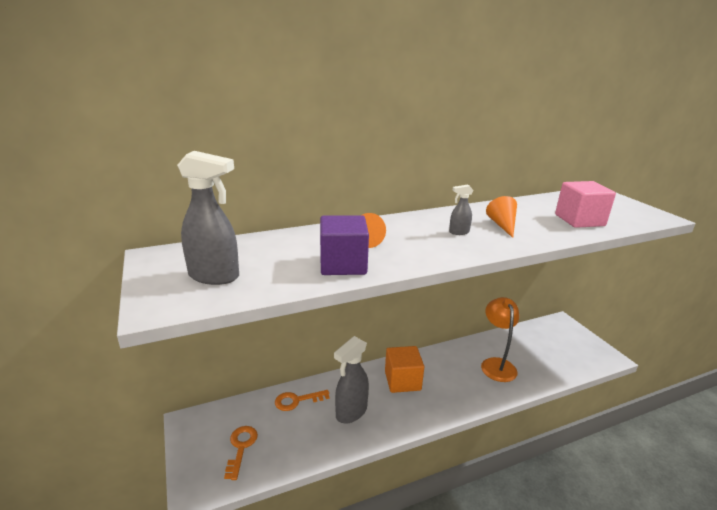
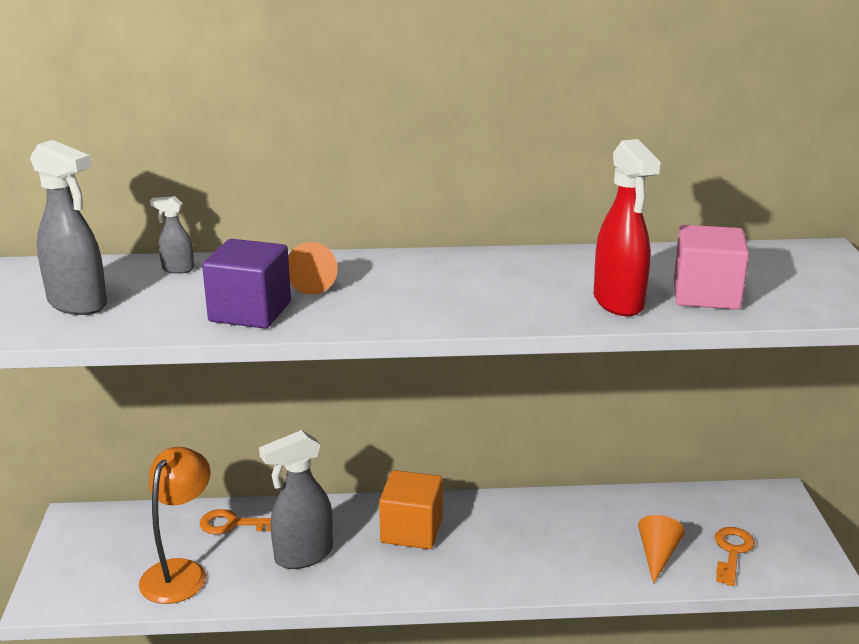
camera: 20 degrees right, 0 degrees up
orange key [224,426,258,480] -> orange key moved to [715,527,755,586]
grey spray bottle [449,185,474,235] -> grey spray bottle moved to [150,196,194,274]
orange lamp [481,297,519,382] -> orange lamp moved to [139,447,210,604]
orange cone [486,196,517,238] -> orange cone moved to [638,515,685,584]
none -> red spray bottle [594,139,661,316]

